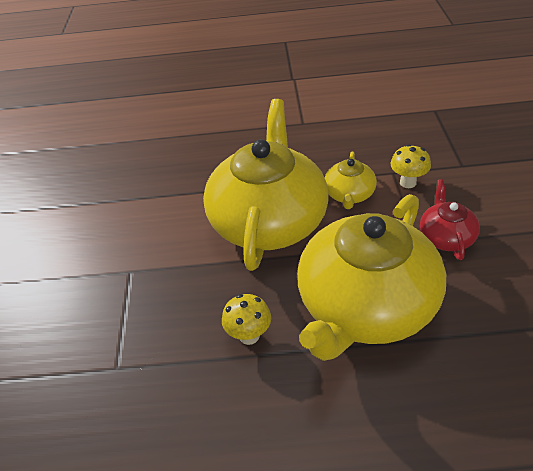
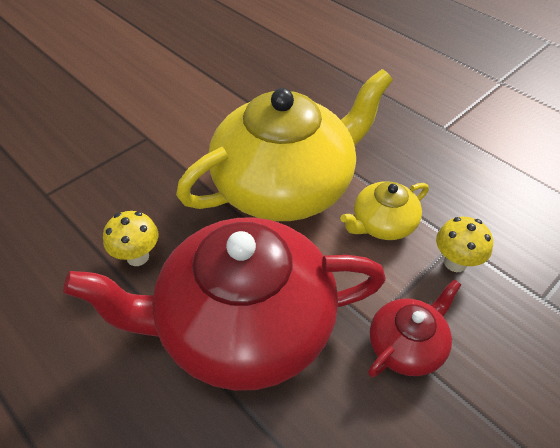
camera: 45 degrees right, 5 degrees up
yellow teapot [297,194,446,361] -> red teapot [63,217,386,391]

